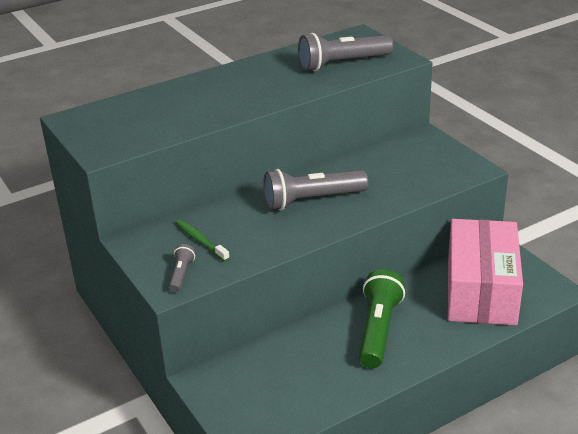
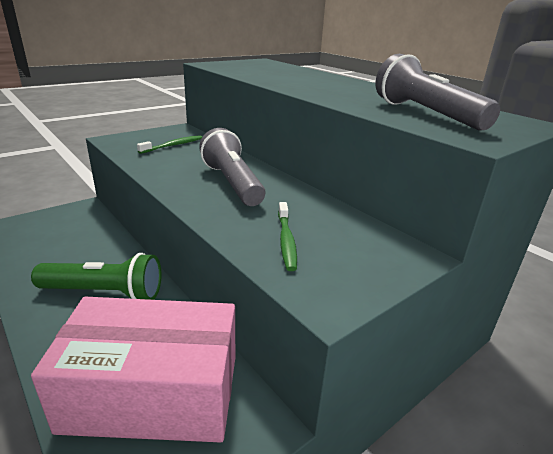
camera: 80 degrees right, 5 degrees down
grey flashlight [169,244,195,292] -> none
none -> green toothbrush [278,202,297,271]

